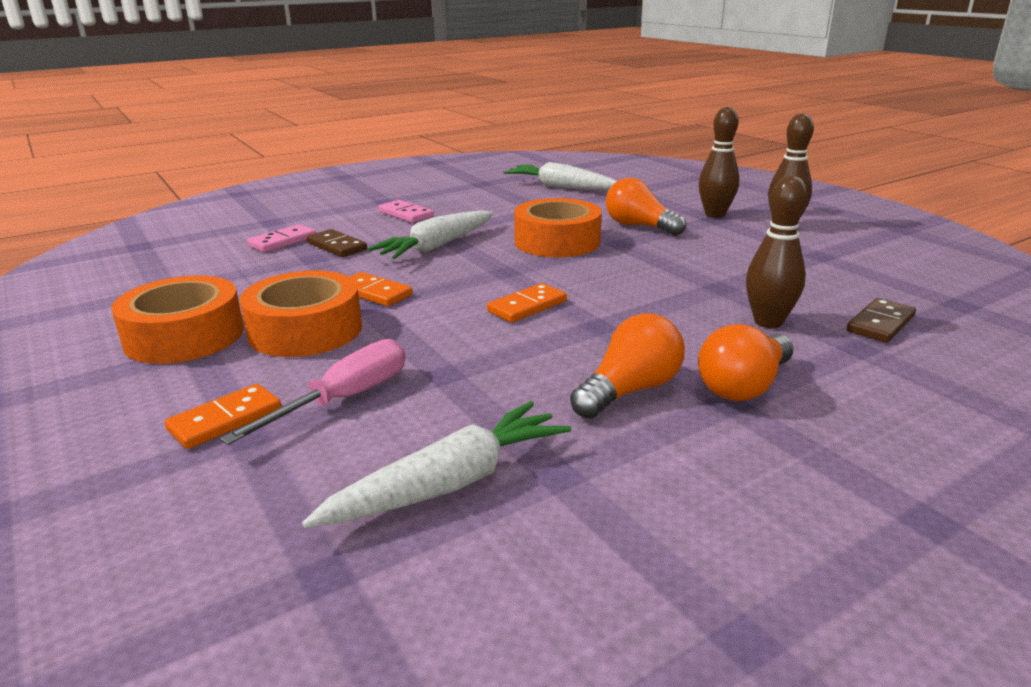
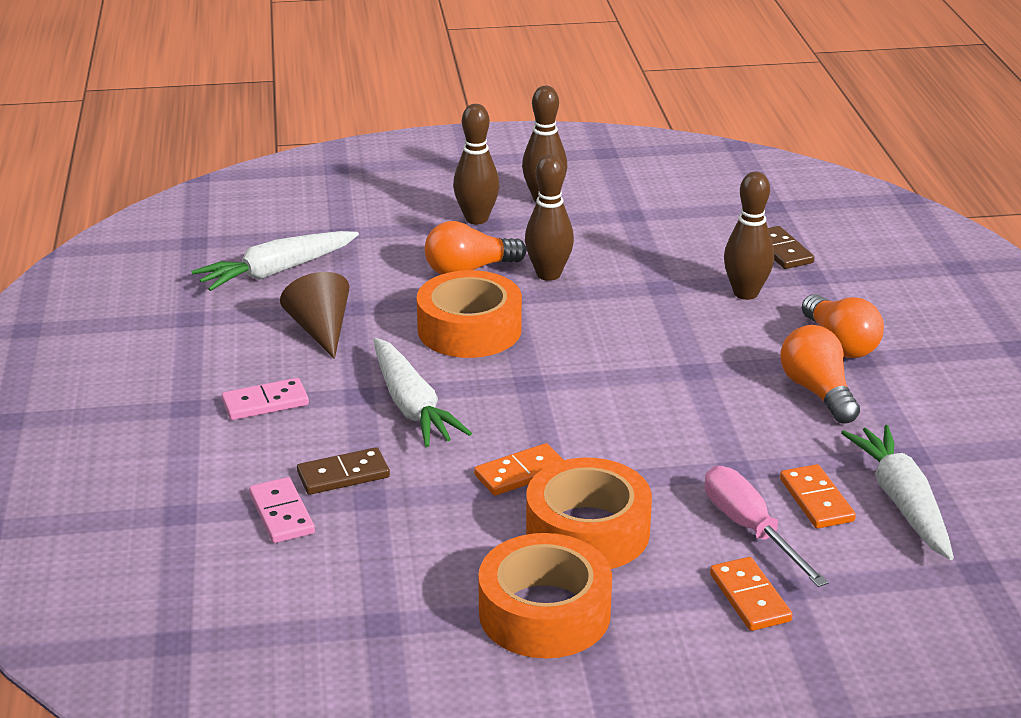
camera: 65 degrees left, 5 degrees up
orange domino [487,283,567,322] -> orange domino moved to [780,464,856,528]
none -> brown cone [280,272,349,359]
none -> brown bowling pin [525,154,574,281]

